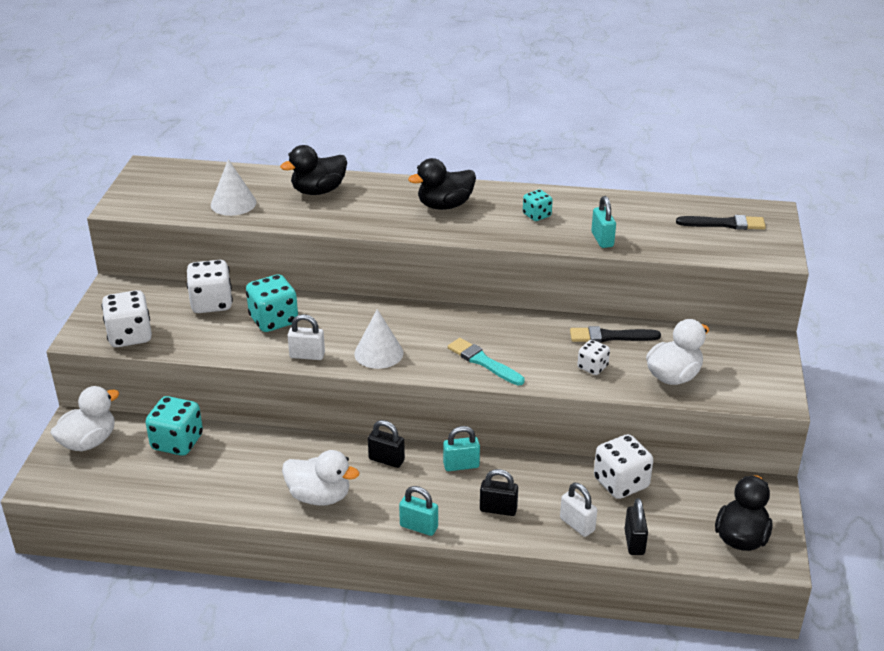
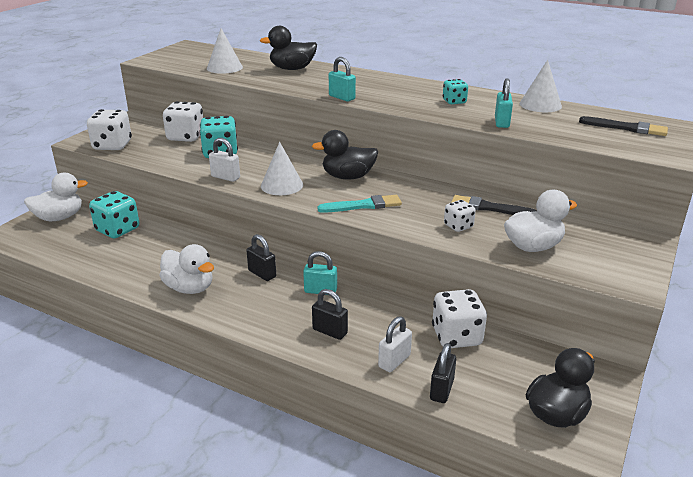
camera: 20 degrees right, 5 degrees down
turquoise padlock [399,486,438,536] -> turquoise padlock moved to [329,57,356,101]
black duck [408,158,476,210] -> black duck moved to [312,130,378,179]
turquoise brush [448,338,524,385] -> turquoise brush turned 105 degrees clockwise [318,195,402,213]
white padlock [560,483,597,537] -> white padlock turned 60 degrees clockwise [378,316,412,372]
none -> white cone [520,60,562,112]

